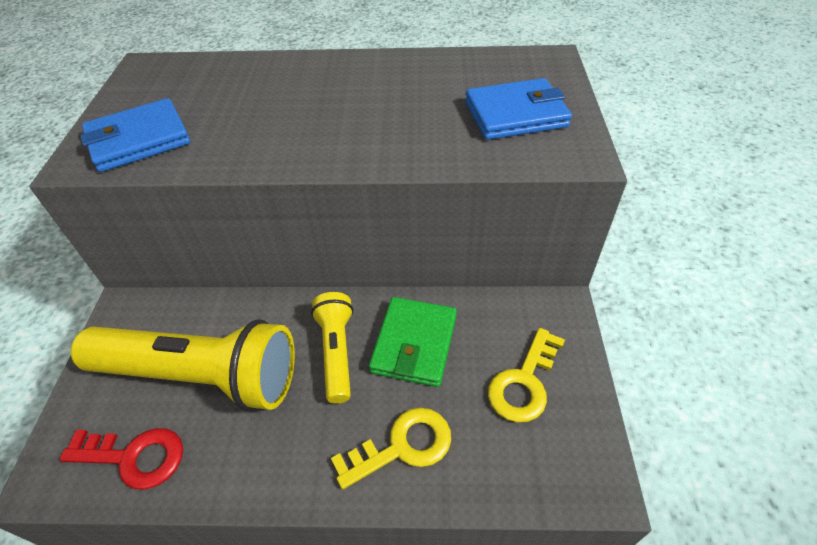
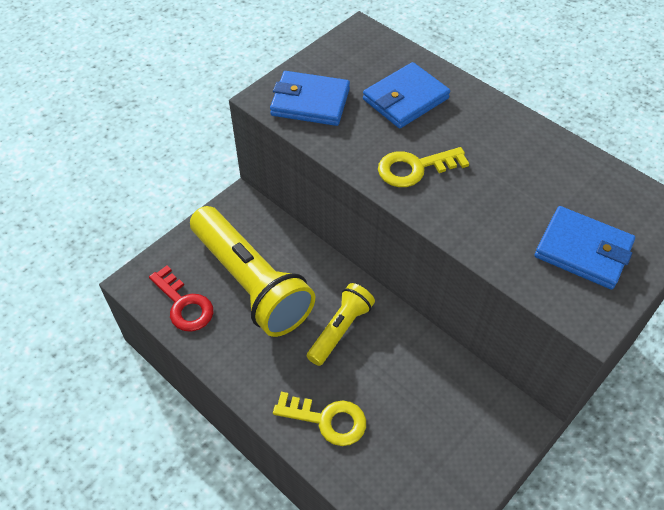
camera: 40 degrees right, 5 degrees up
green wallet [369,297,457,387] -> none
yellow key [488,328,565,422] -> yellow key moved to [378,147,469,187]
none -> blue wallet [363,62,450,128]

